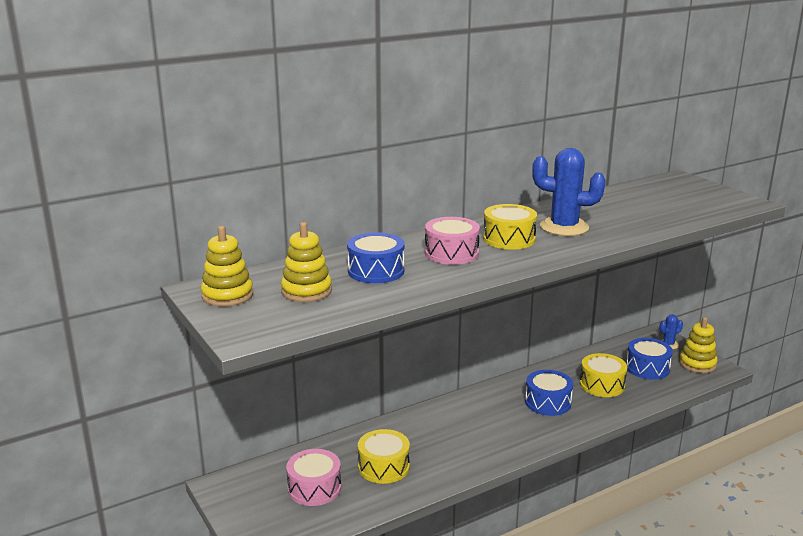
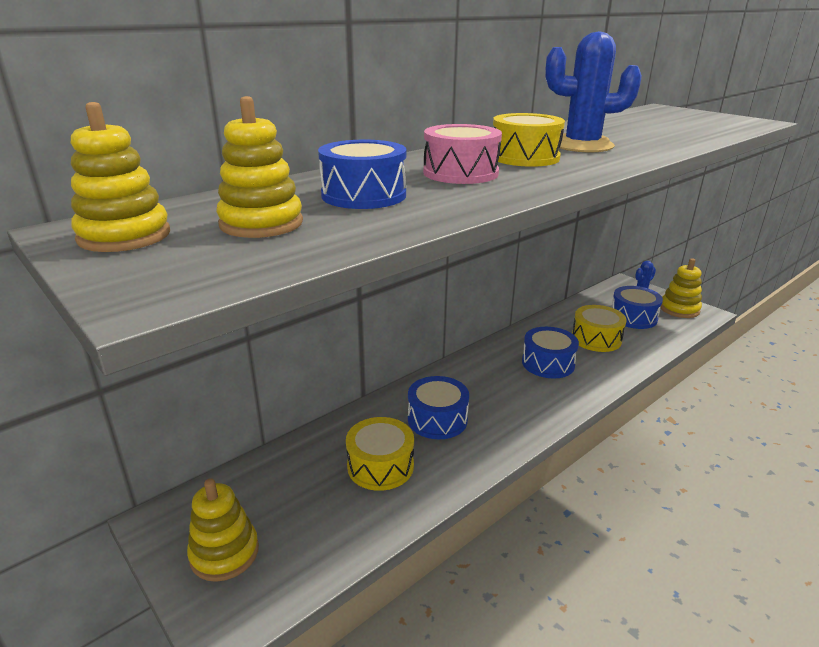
camera: 10 degrees left, 5 degrees up
pink drum [286,449,341,506] -> none
none -> yellow stacking toy [187,478,259,582]
none -> blue drum [408,376,469,439]

